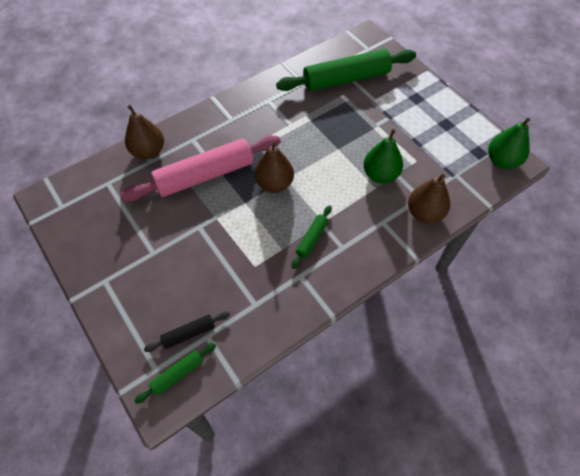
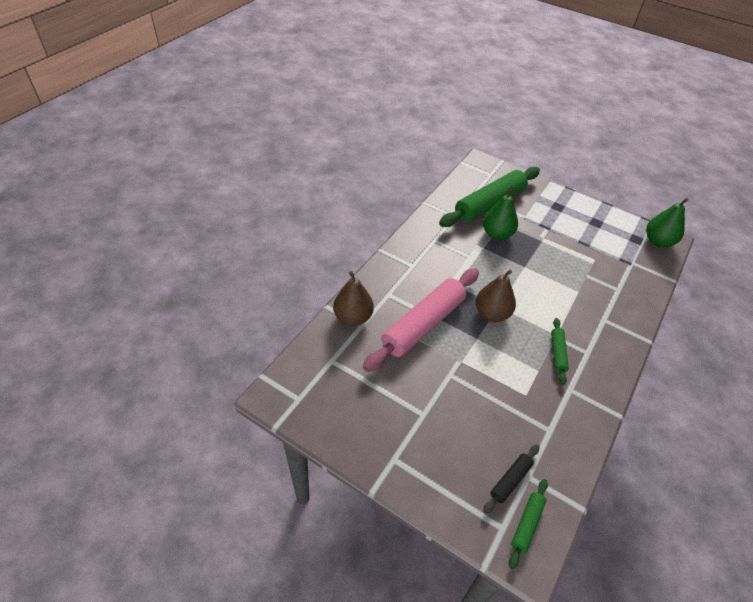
camera: 25 degrees left, 10 degrees down
green pear [363,129,403,184] -> green pear moved to [483,187,518,240]
brown pear [408,174,450,223] -> none

